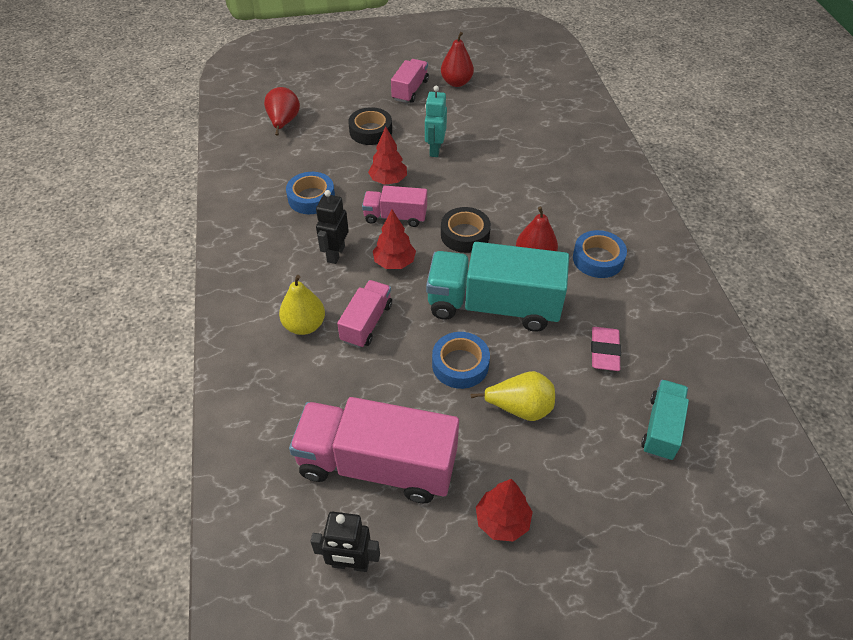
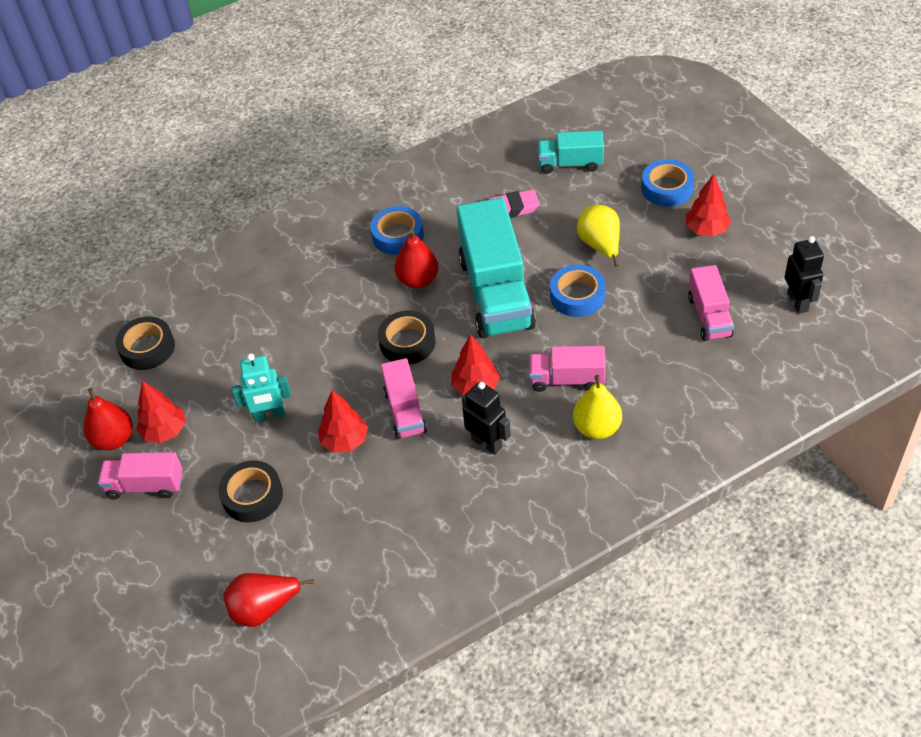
camera: 105 degrees left, 0 degrees up
blue tape [286,172,335,214] -> blue tape moved to [641,159,694,207]
pink truck [289,397,459,503] -> pink truck [688,265,734,341], size x0.53
black robot [316,190,349,264] -> black robot turned 135 degrees counterclockwise [462,382,511,455]
none -> black tape [115,316,175,370]
none -> red tree [136,381,186,443]

